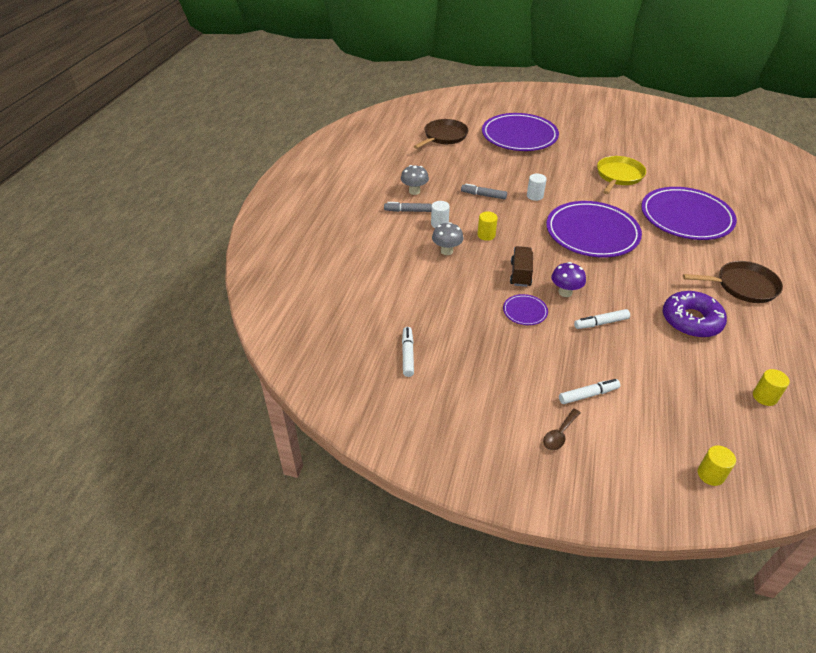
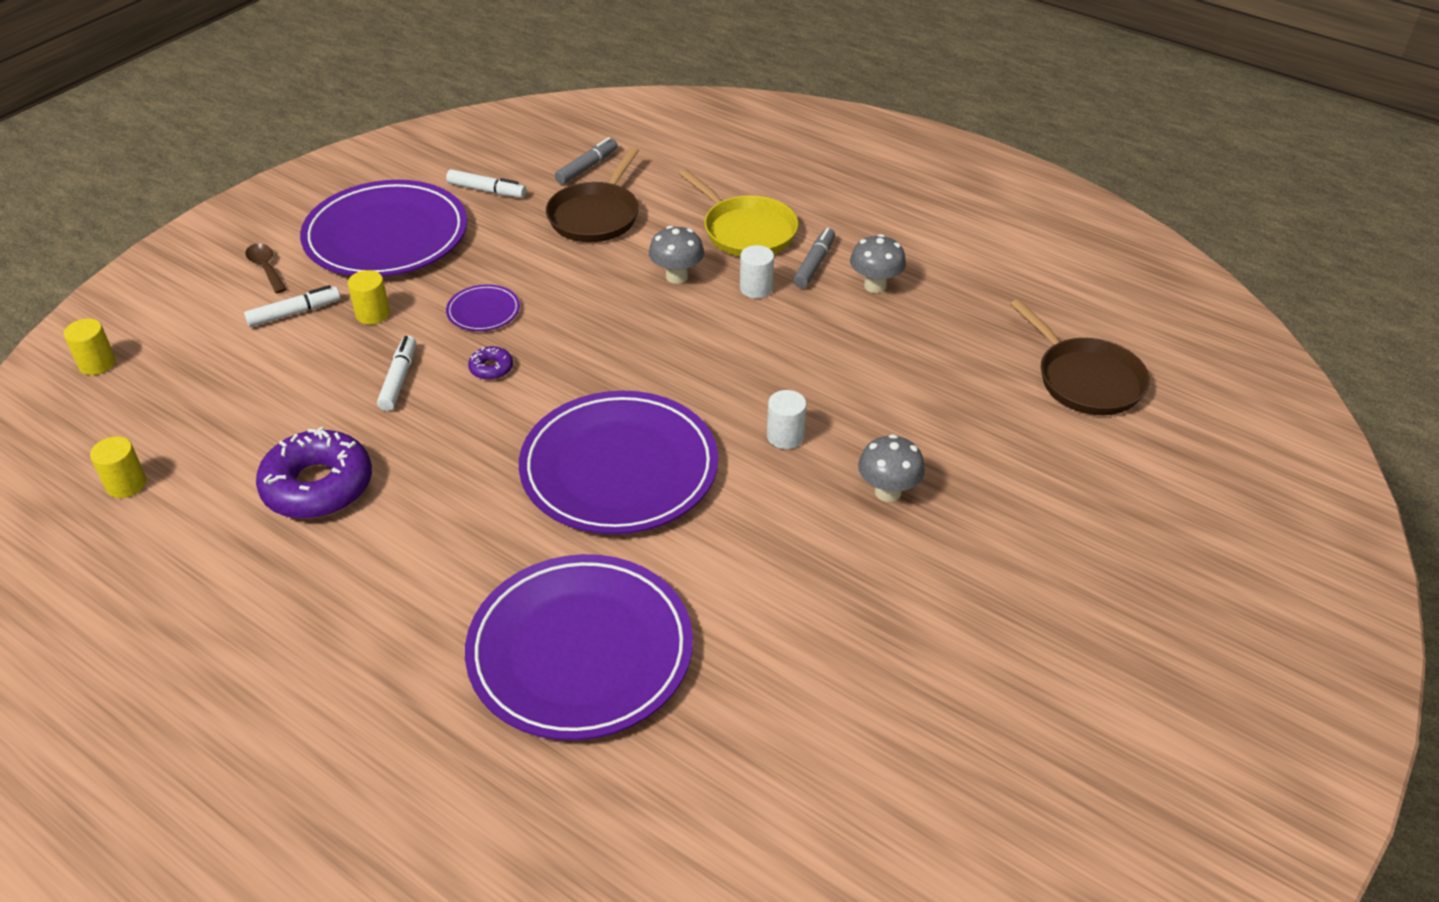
camera: 110 degrees right, 0 degrees up
grey marker [461,183,507,199] -> grey marker moved to [555,137,618,184]
yellow cylinder [477,212,498,241] -> yellow cylinder moved to [348,270,390,325]
purple plate [482,113,559,151] -> purple plate moved to [300,180,467,277]
brown truck [510,246,533,287] -> none
purple mushroom [551,262,586,297] -> purple donut [468,346,513,380]
white marker [559,379,620,404] -> white marker turned 120 degrees counterclockwise [244,285,341,327]
yellow pan [597,156,646,194] -> yellow pan moved to [679,169,798,256]
brown pan [683,261,783,303] -> brown pan moved to [546,147,639,242]
none -> grey mushroom [858,434,925,502]

